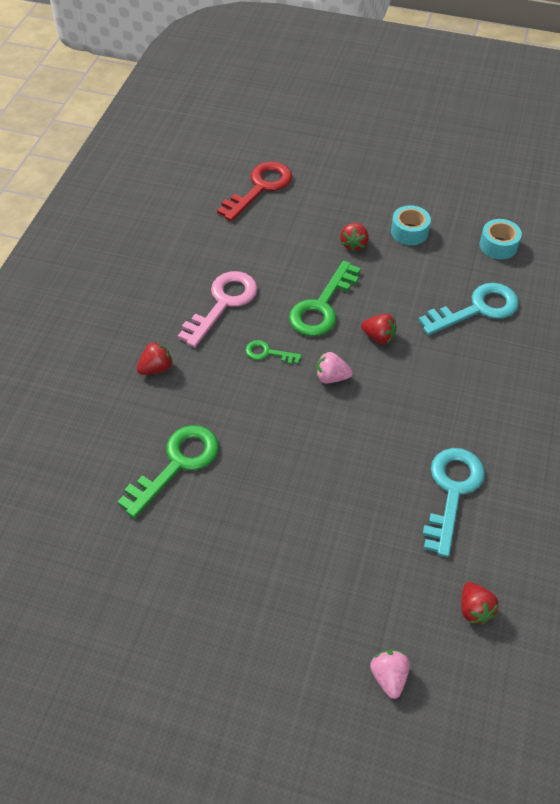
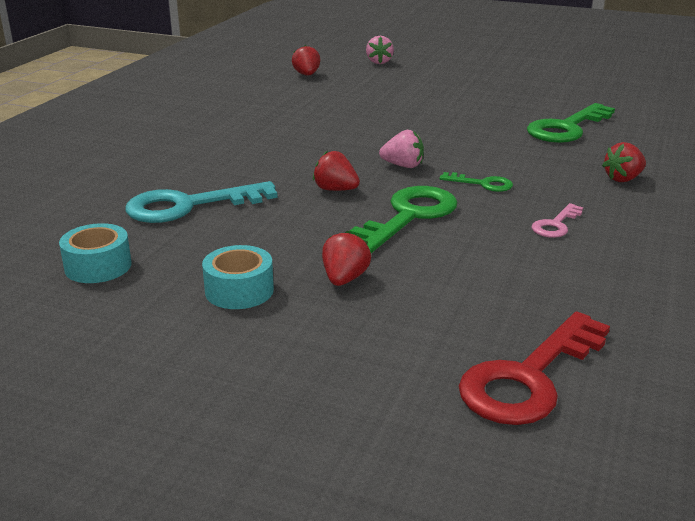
camera: 175 degrees left, 25 degrees down
pink key [178,271,257,347] -> pink key [532,203,583,238], size x0.51
turquoise key [422,448,485,557] -> none

